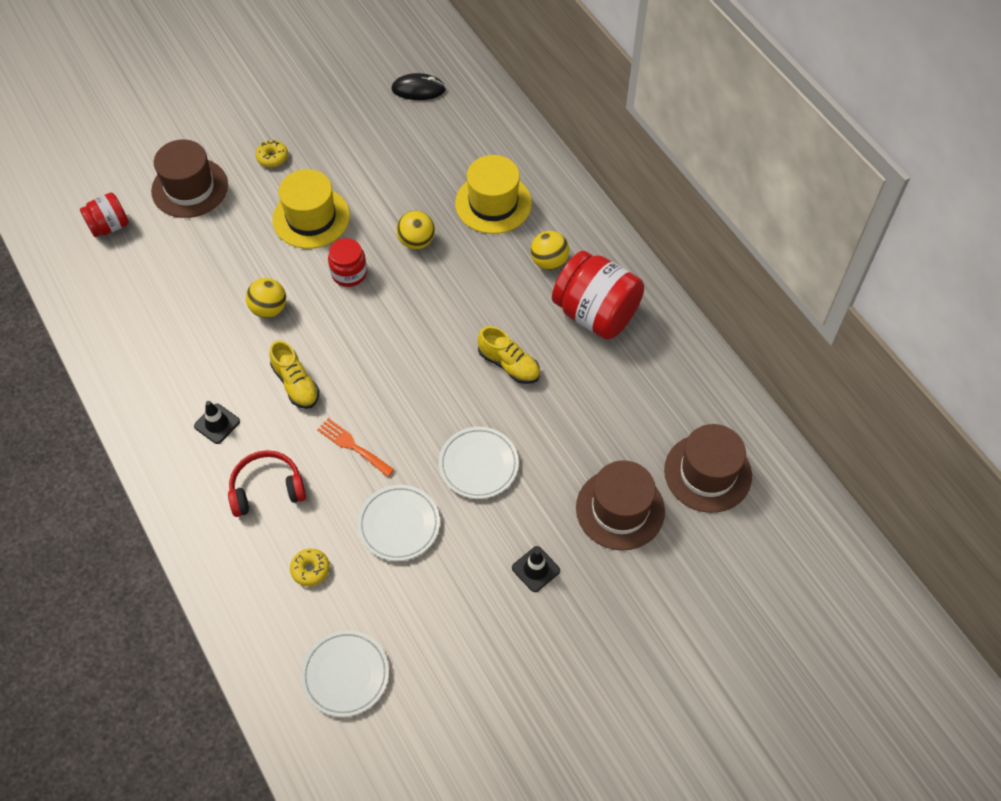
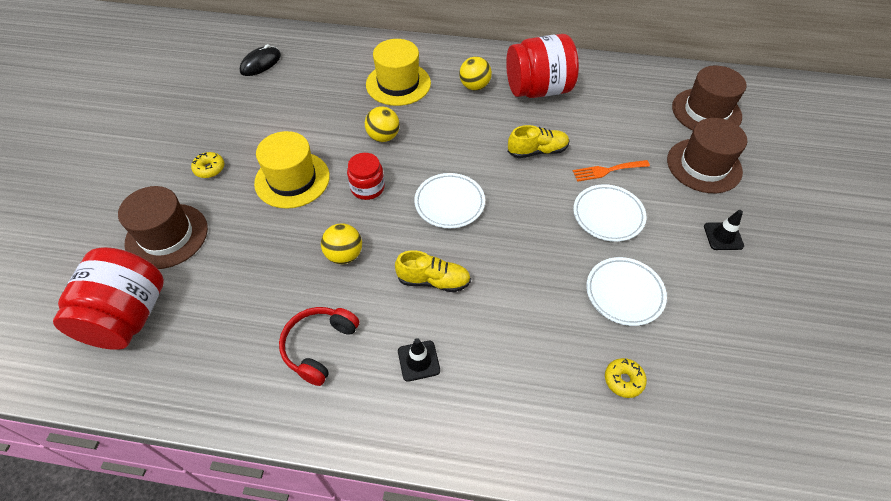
camera: 50 degrees left, 5 degrees down
red jar [80,192,129,237] -> red jar [53,247,164,350], size x1.83
red headphones [228,450,306,517] -> red headphones moved to [279,307,359,386]
white plate [301,630,389,717] -> white plate moved to [414,173,485,228]
orange fork [317,418,394,477] -> orange fork moved to [573,160,650,182]

